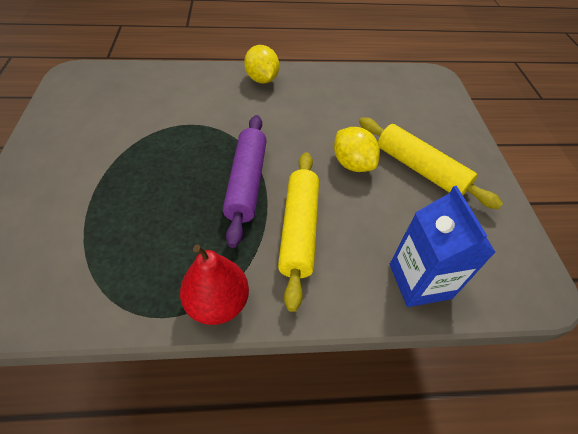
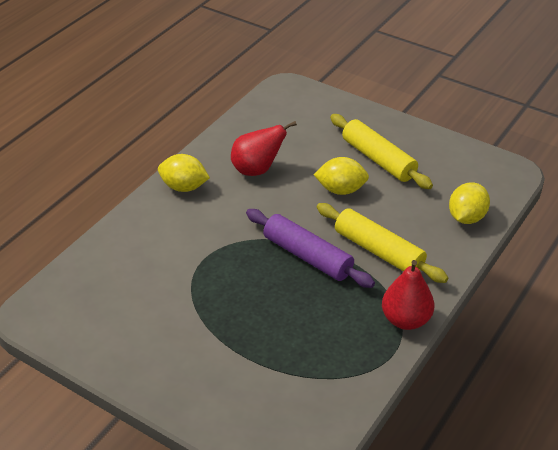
camera: 50 degrees left, 10 degrees down
yellow rolling pin [359,117,503,209] -> yellow rolling pin turned 60 degrees clockwise [330,114,433,189]
blue carton [390,186,496,307] -> yellow lemon [449,182,490,224]
none -> red pear [231,121,297,176]

